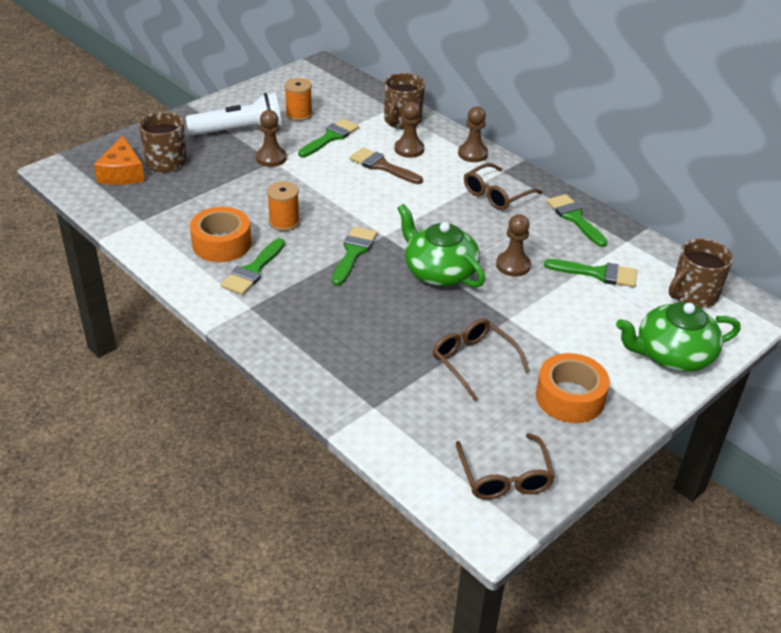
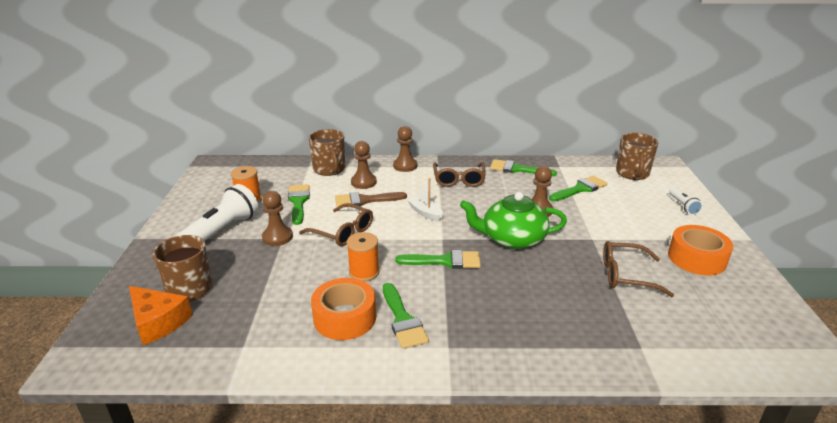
camera: 45 degrees left, 10 degrees down
green brush [332,226,377,286] -> green brush turned 120 degrees clockwise [395,250,481,269]
brown glasses [456,433,555,499] -> brown glasses moved to [299,203,373,246]
green teapot [616,302,740,372] -> white flashlight [669,187,703,215]
none -> white boat [407,178,443,221]

